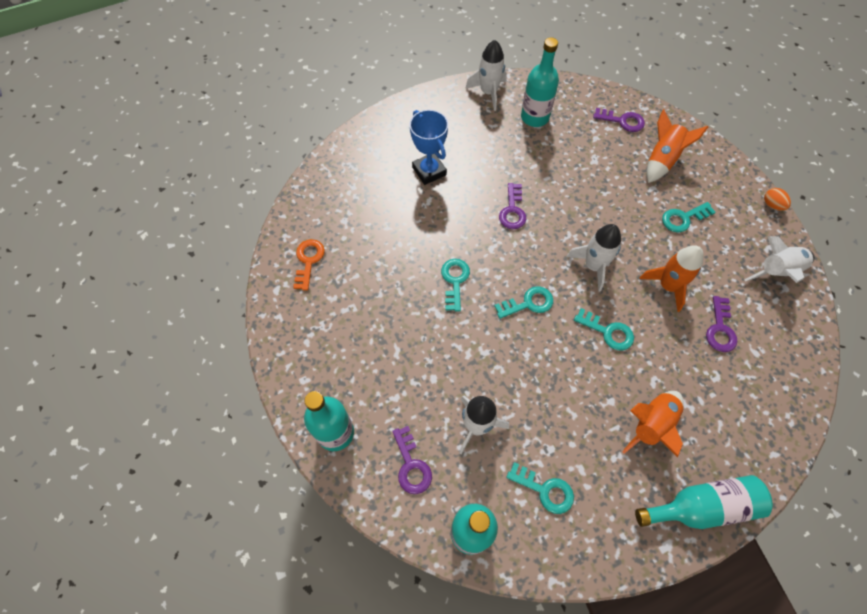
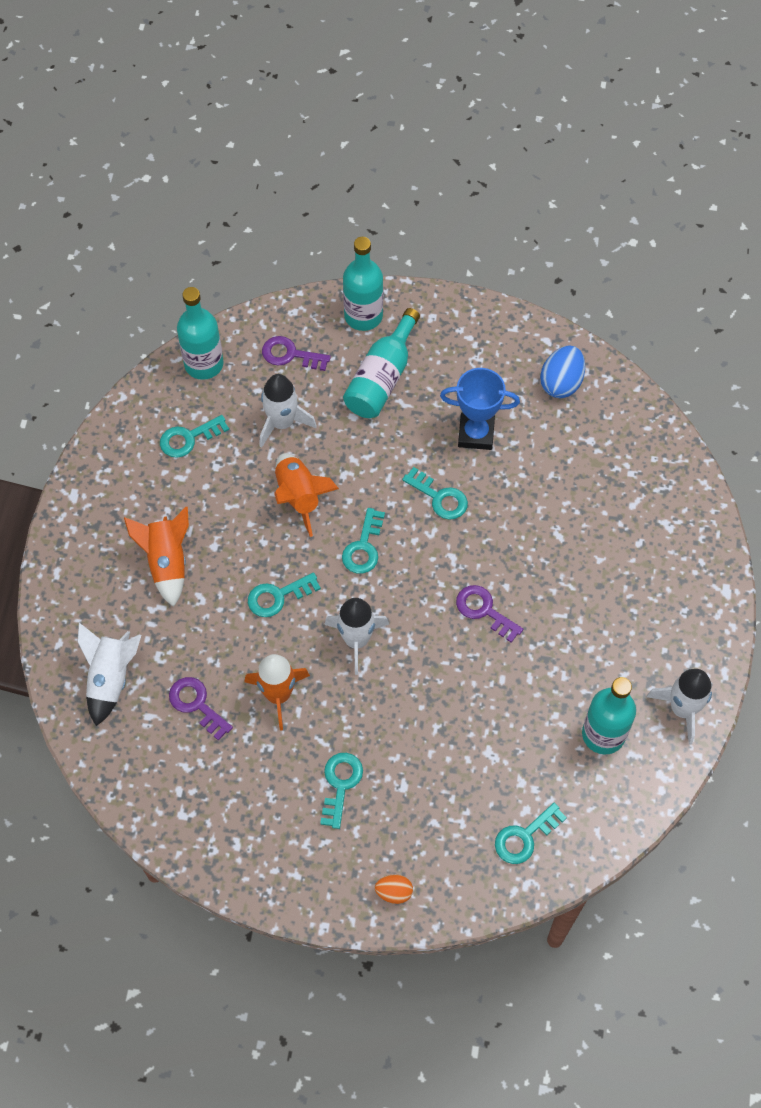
camera: 125 degrees right, 0 degrees up
orange key [293,239,325,291] -> blue egg [540,346,585,398]
blue trophy [409,110,448,185] -> blue trophy moved to [440,368,520,450]
purple key [593,108,645,132] -> turquoise key [495,803,567,864]
turquoise bottle [635,475,773,529] -> turquoise bottle moved to [343,308,420,418]
orange rocket [646,109,708,183] -> orange rocket moved to [274,453,339,537]
white rocket [744,236,814,283] -> white rocket moved to [77,623,141,726]
orange egg [764,188,791,211] -> orange egg moved to [375,874,413,904]

